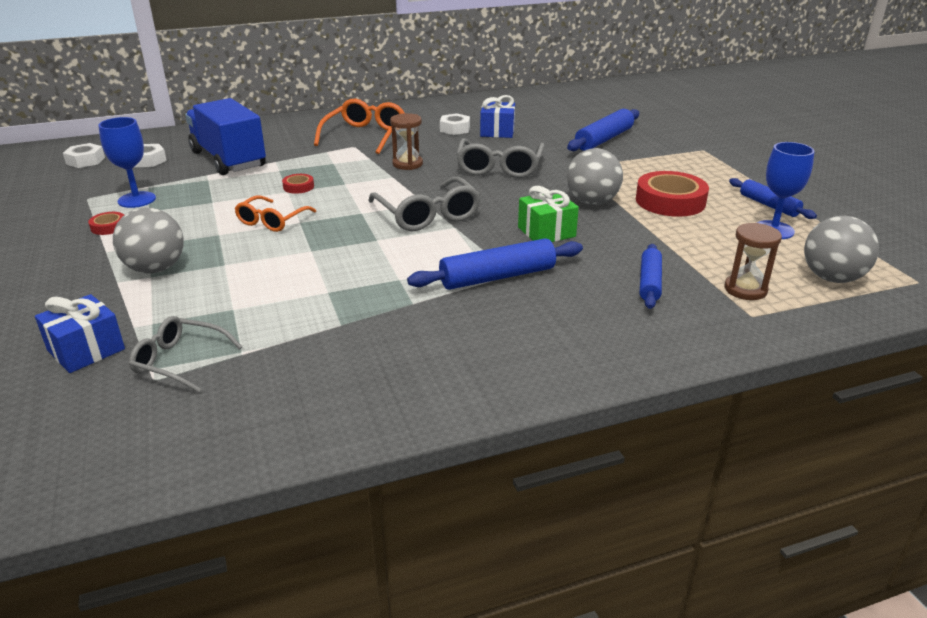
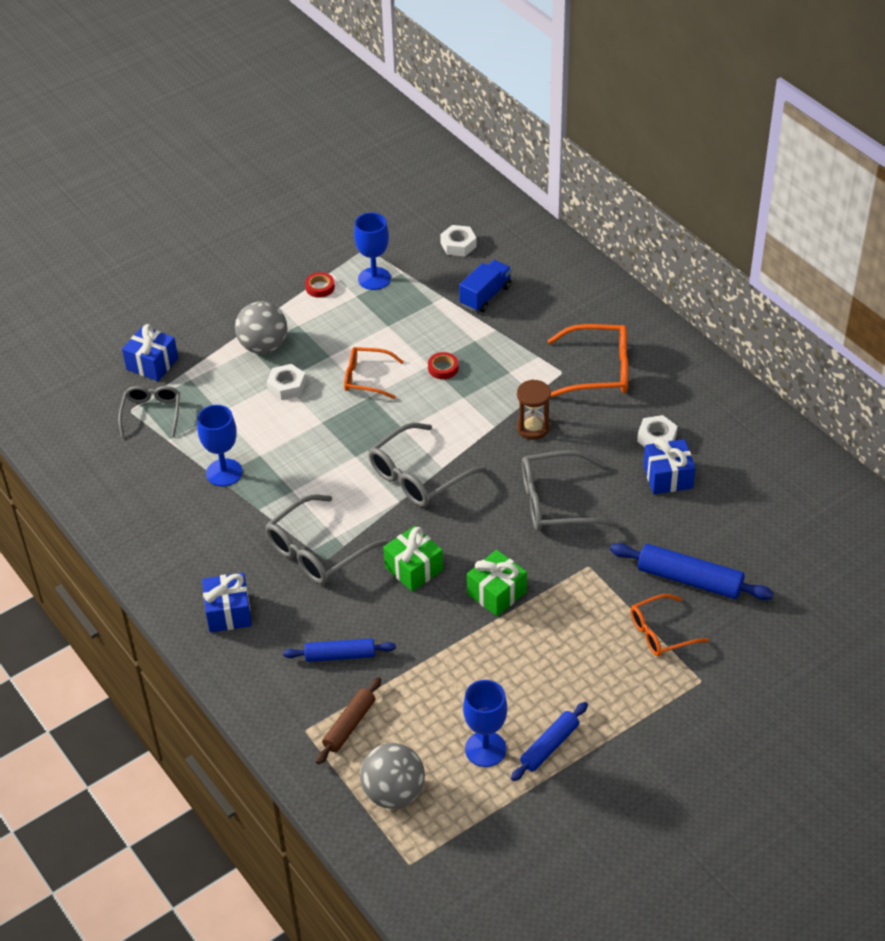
camera: 75 degrees right, 15 degrees up
white nut [63,143,105,168] -> white nut moved to [267,364,306,400]
blue truck [185,98,266,175] -> blue truck [459,260,512,312], size x0.56
blue rolling pin [407,238,583,290] -> grey glasses [265,495,387,584]
grey ball [567,148,623,205] -> green gift [467,550,527,617]
red tape [636,171,709,217] -> none
brown hourglass [724,223,782,300] -> brown rolling pin [316,677,381,764]
none -> blue goblet [197,405,242,487]
none -> blue gift [202,573,252,632]
none -> orange glasses [631,594,709,656]

